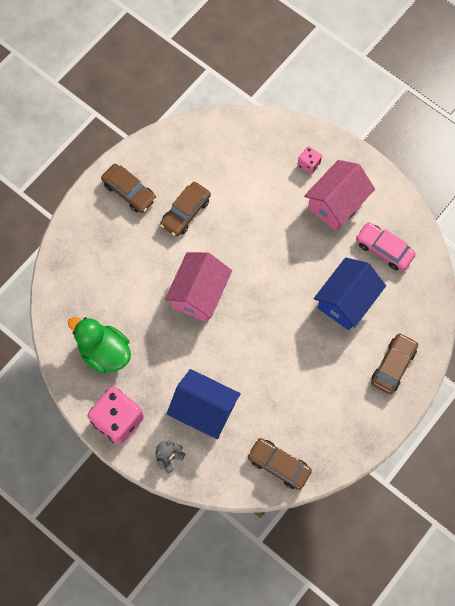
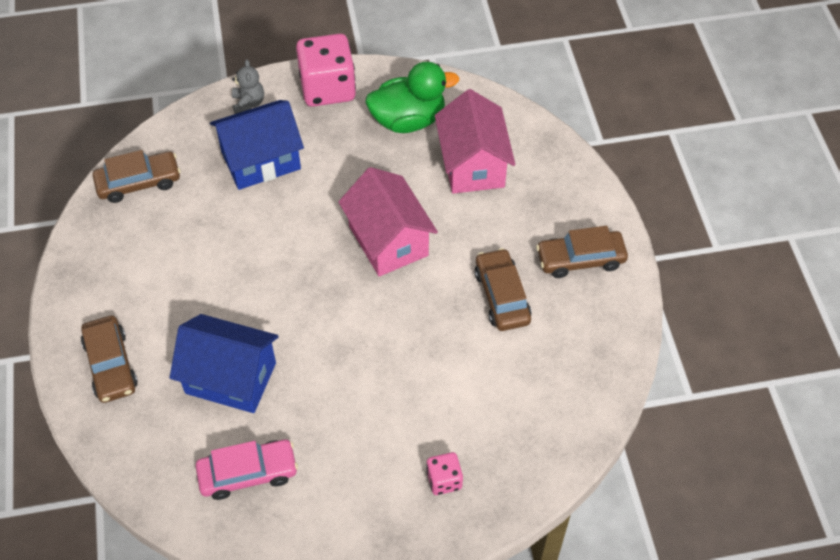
camera: 130 degrees right, 15 degrees down
pink house [304,160,375,231] -> pink house moved to [435,89,516,194]
blue house [314,257,386,330] -> blue house turned 60 degrees counterclockwise [169,314,279,413]

